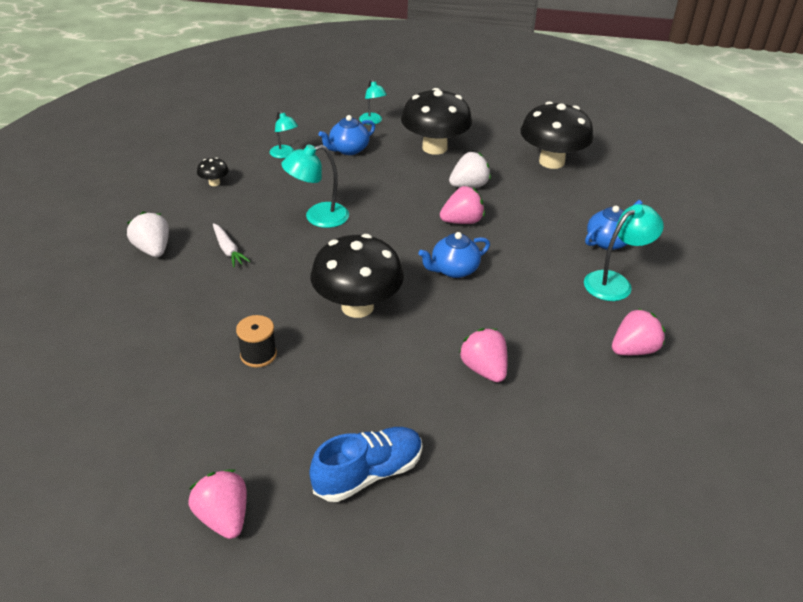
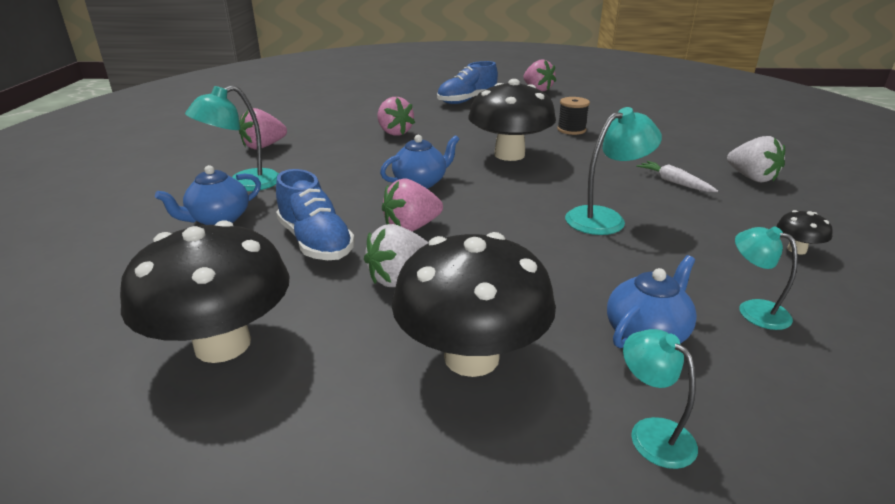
camera: 175 degrees right, 10 degrees down
none -> blue shoe [276,169,355,260]

